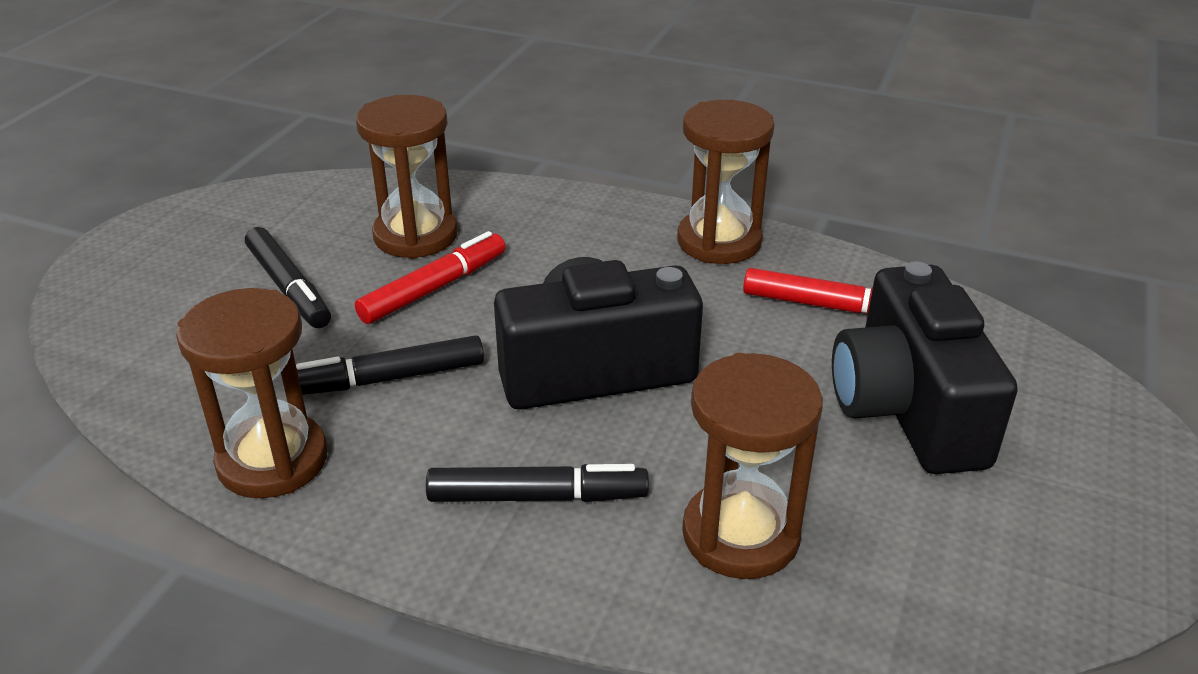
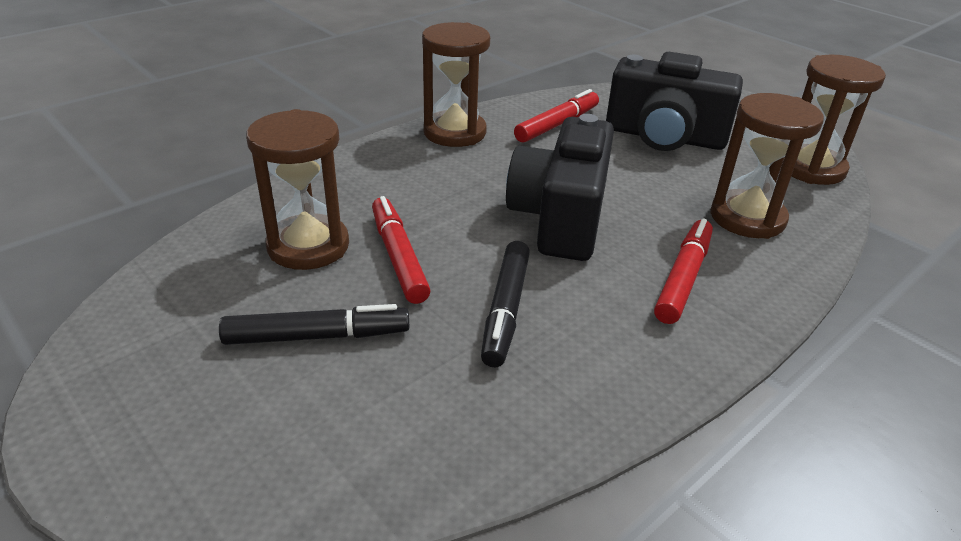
camera: 65 degrees left, 0 degrees up
brown hourglass [176,288,327,498] -> brown hourglass moved to [781,55,886,185]
black marker [426,464,649,502] -> red marker [654,218,713,324]

